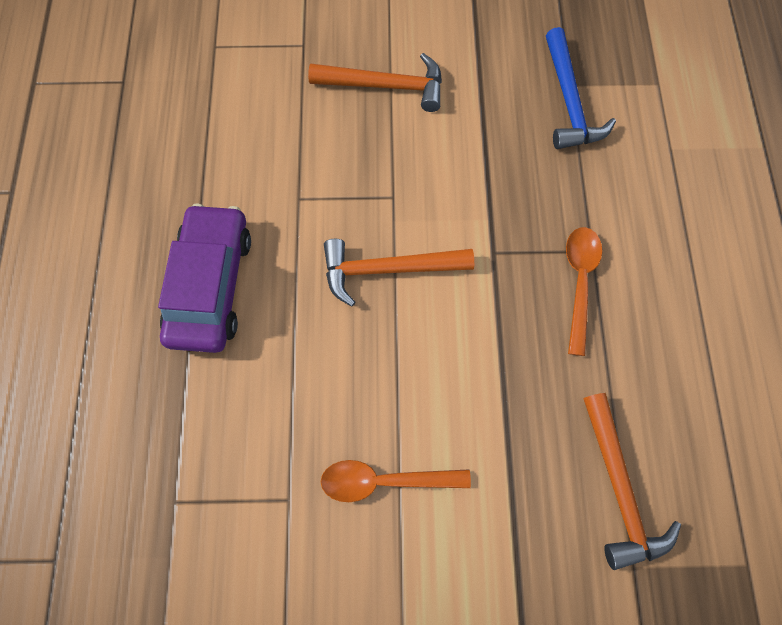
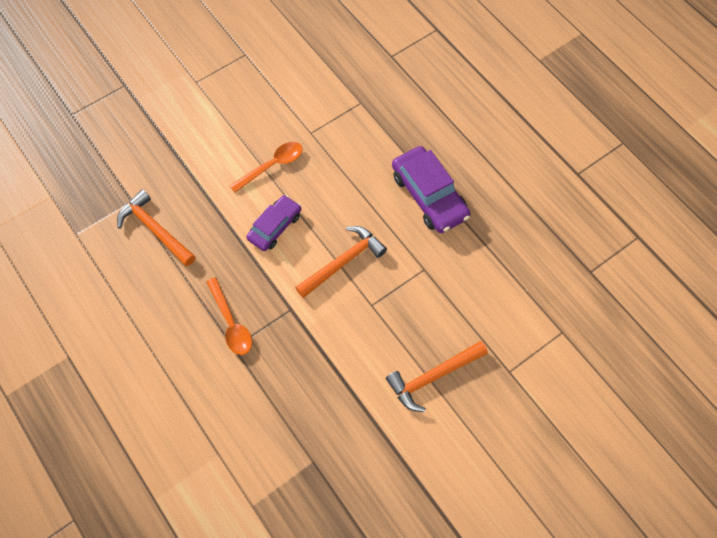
camera: 145 degrees right, 5 degrees down
blue hammer [546,27,616,149] -> none
none -> purple car [246,195,301,251]

